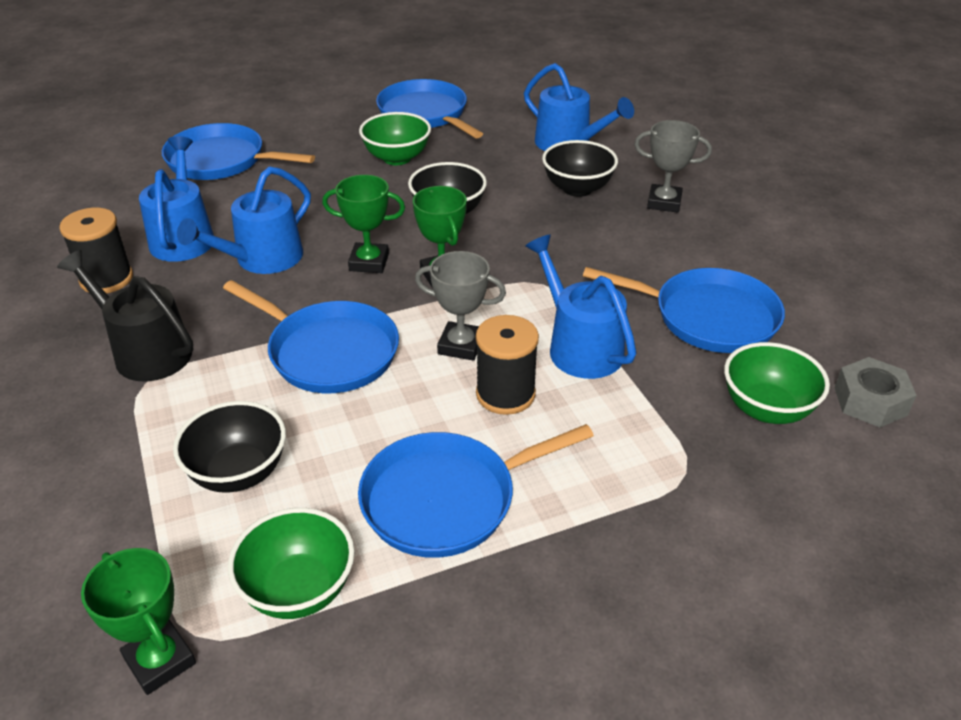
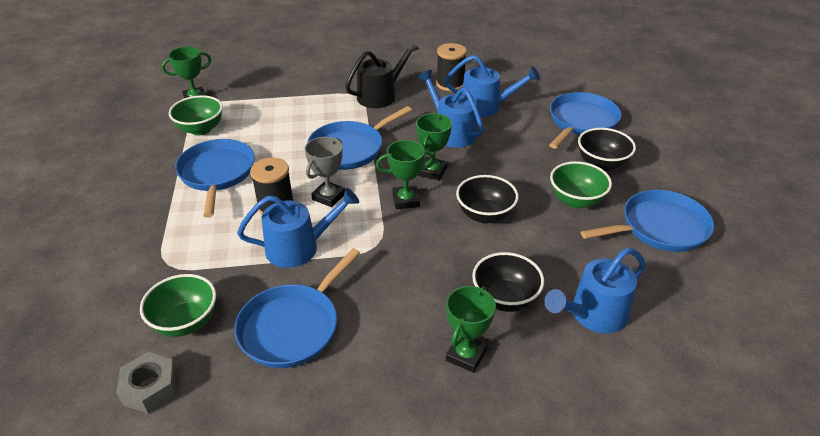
camera: 105 degrees right, 0 degrees up
black bowl [173,401,286,493] -> black bowl moved to [578,128,636,171]
grey trophy [634,120,712,213] -> green trophy [446,286,496,373]

